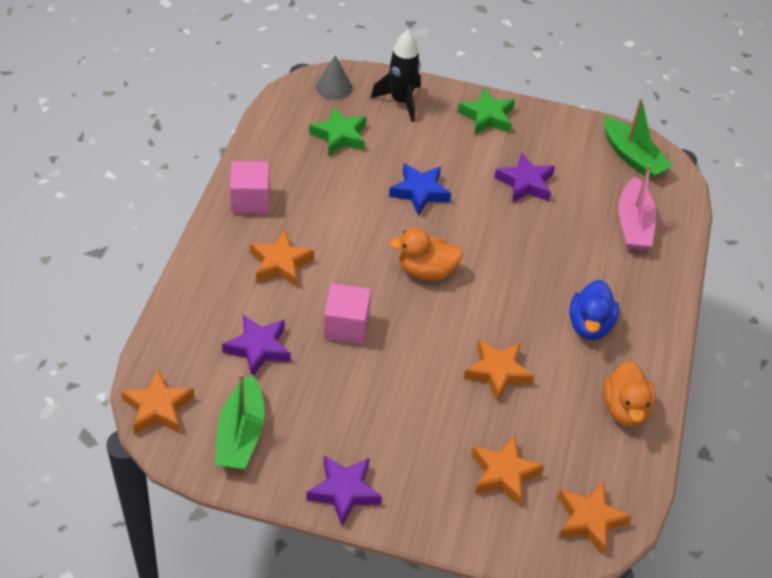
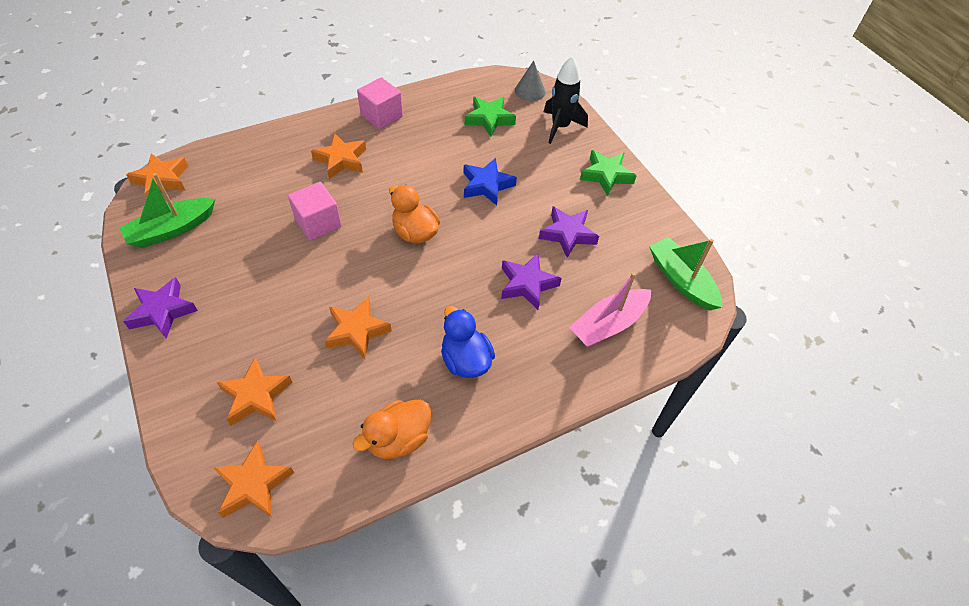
camera: 50 degrees right, 5 degrees up
purple star [222,315,291,376] -> purple star moved to [501,254,562,310]
blue duck [569,280,619,340] -> blue duck turned 90 degrees clockwise [441,306,495,378]
green boat [603,98,673,179] -> green boat turned 135 degrees clockwise [649,237,722,310]

